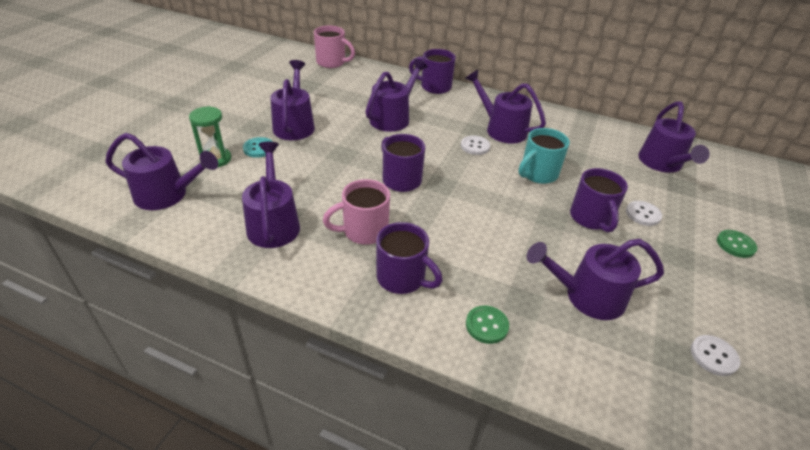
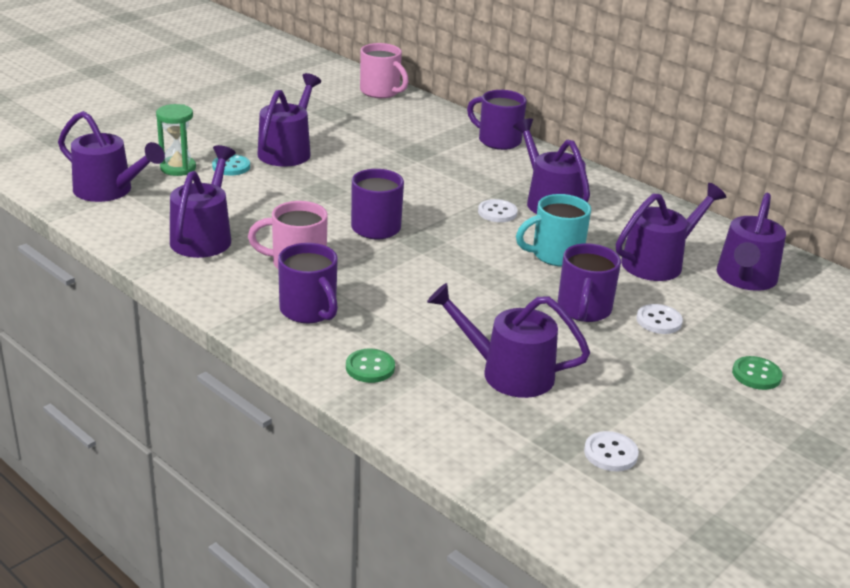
camera: 20 degrees right, 10 degrees down
purple watering can [365,59,428,132] -> purple watering can moved to [616,183,726,281]

